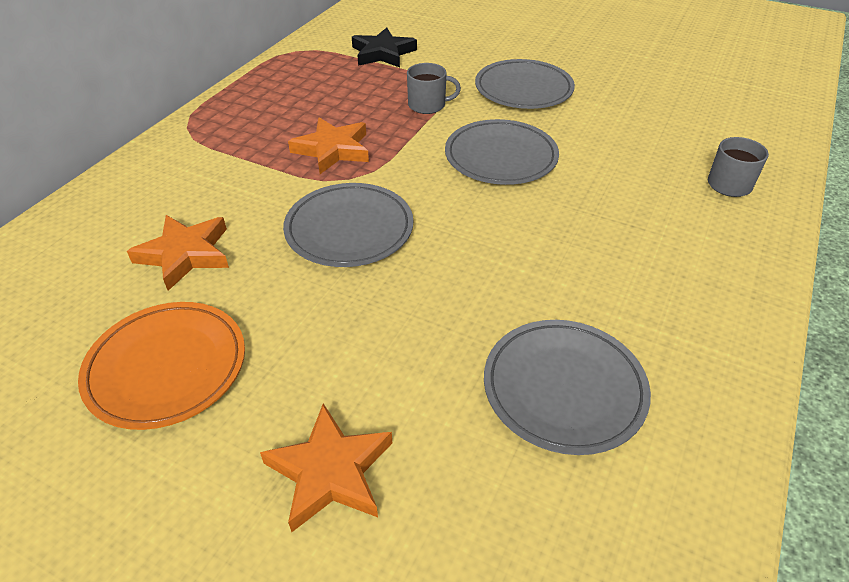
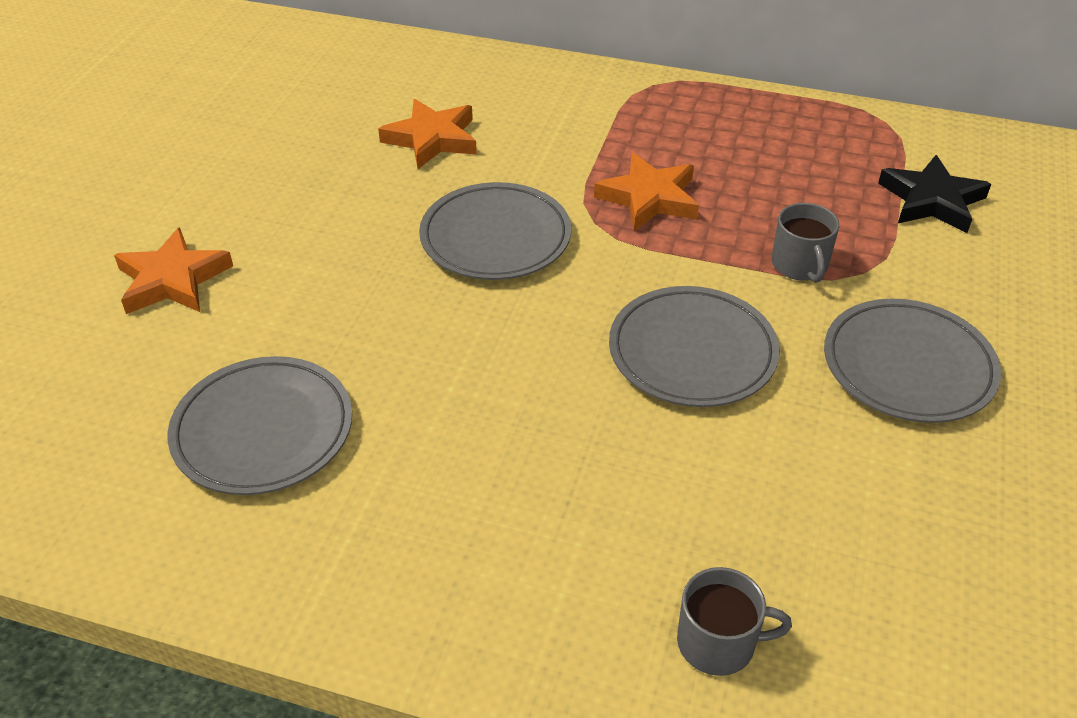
camera: 80 degrees right, 0 degrees up
orange plate [78,302,245,430] -> none

